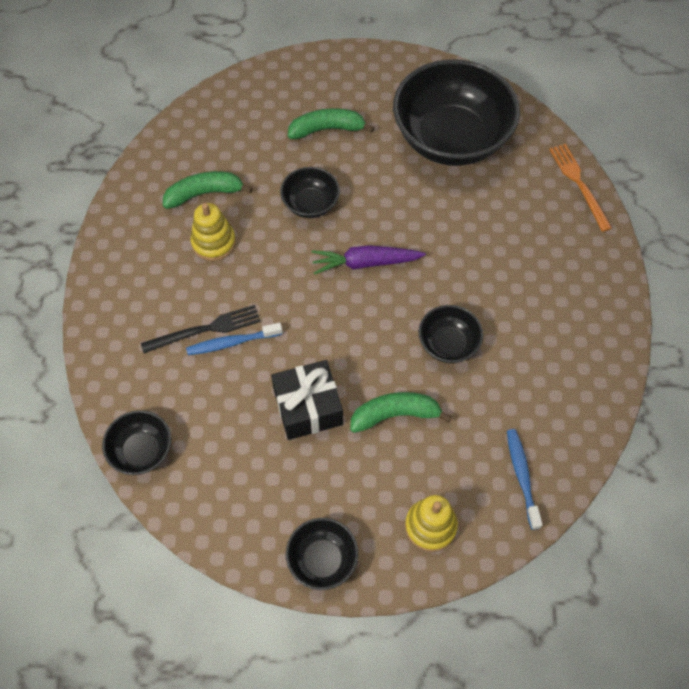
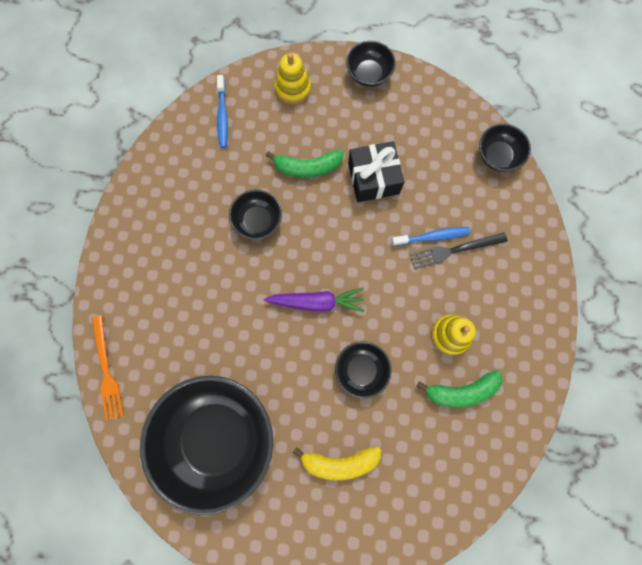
camera: 175 degrees left, 15 degrees up
green banana [288,108,374,139] -> yellow banana [293,446,381,480]

